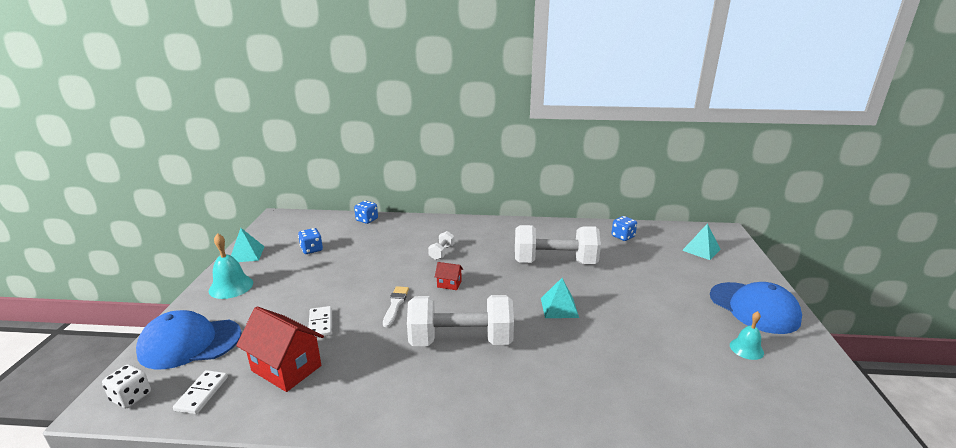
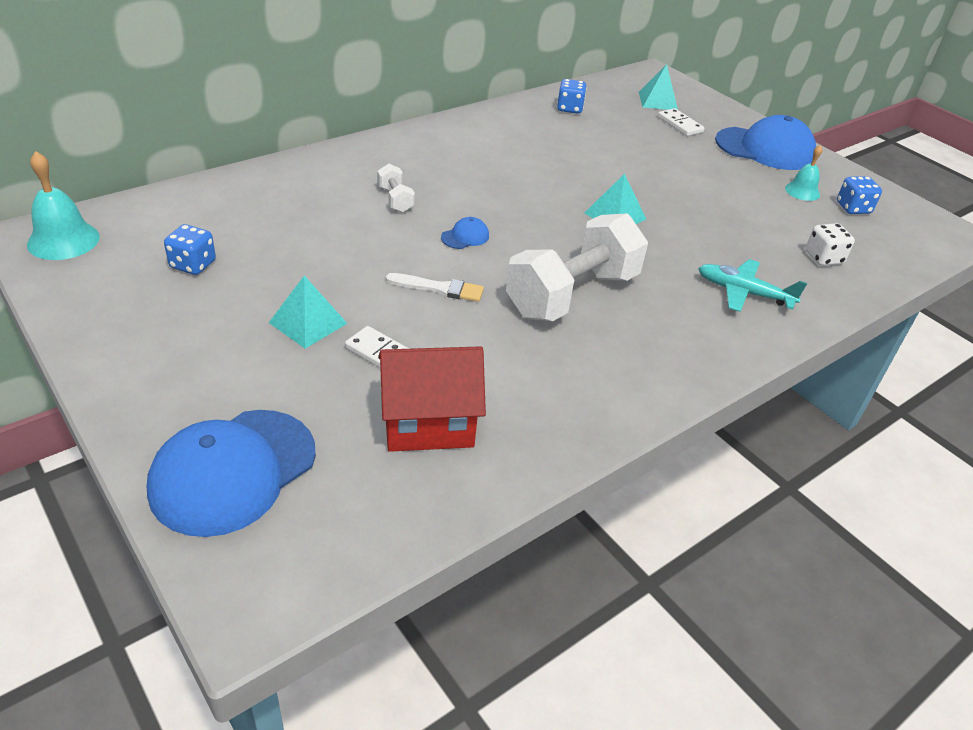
camera: 45 degrees left, 15 degrees up
white dice [102,364,151,408] -> white dice moved to [805,223,855,266]
white domino [173,370,228,414] -> white domino moved to [658,108,705,136]
turquoise bell [209,233,253,299] -> turquoise bell moved to [27,151,100,260]
turquoise pyramid [231,228,265,262] -> turquoise pyramid moved to [269,275,348,349]
blue dice [354,201,378,224] -> blue dice moved to [837,176,882,214]
white brush [383,286,409,327] -> white brush turned 135 degrees clockwise [386,273,484,302]
red house [435,262,463,290] -> blue cap [441,217,489,249]
white dumbbell [515,225,601,264] -> none
none -> turquoise plane [698,259,807,312]

